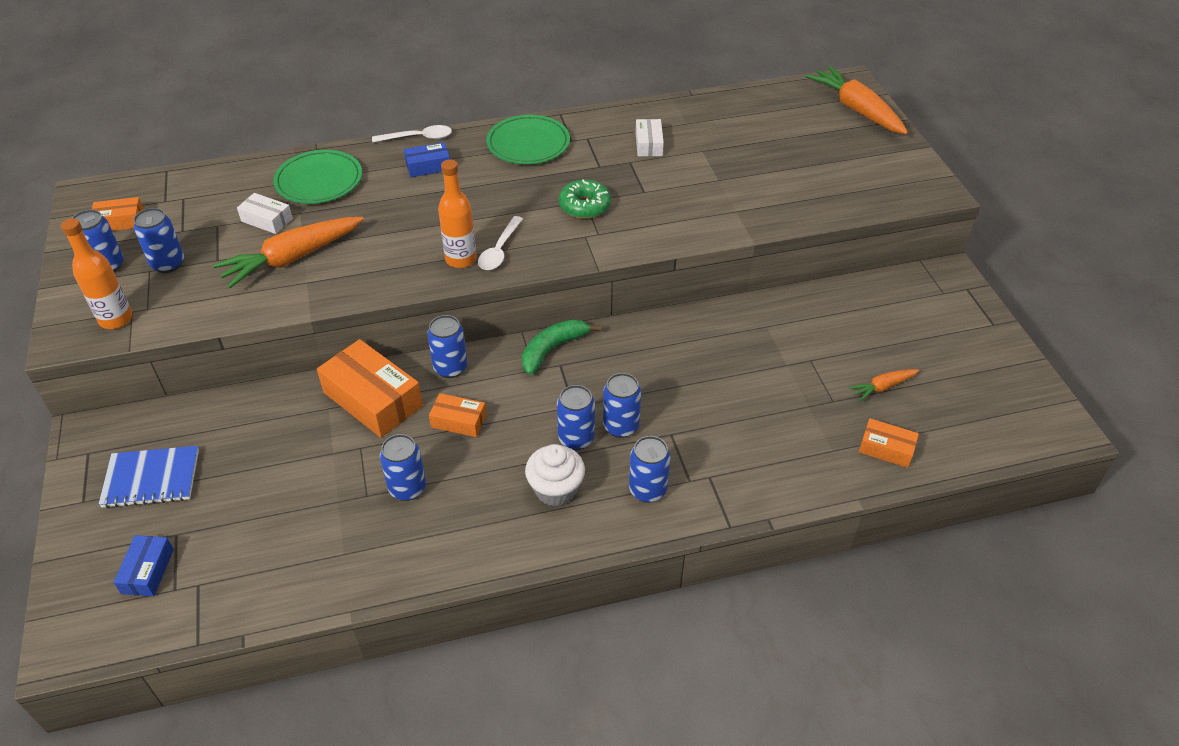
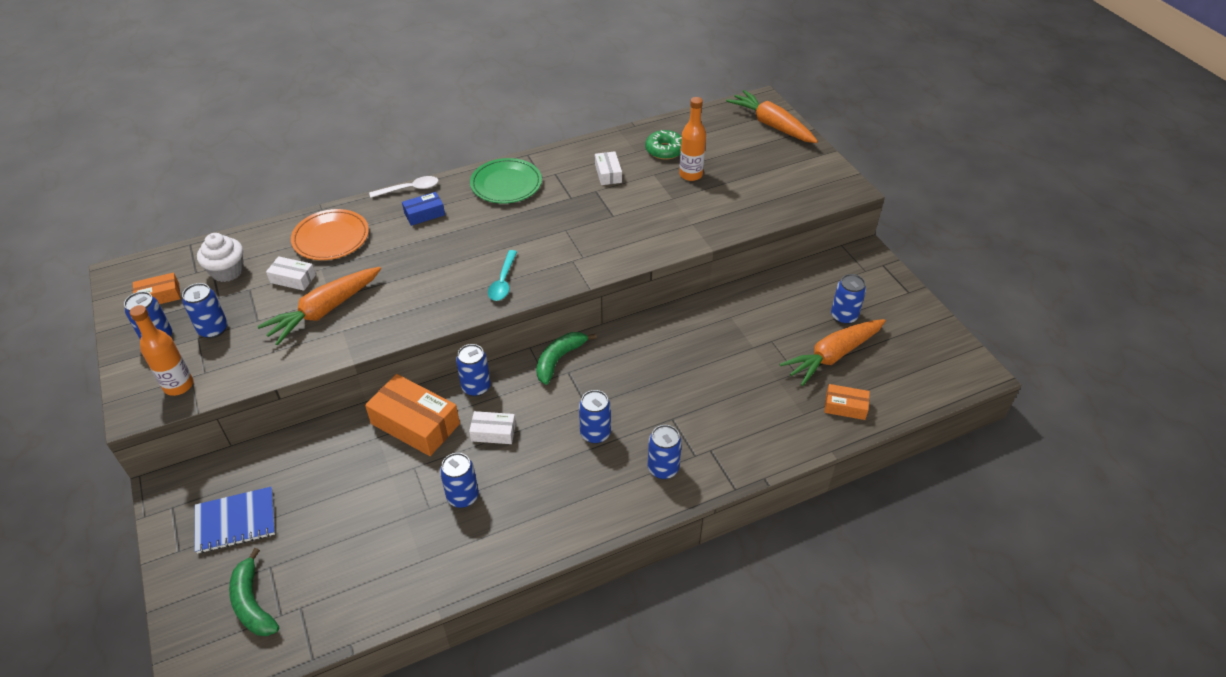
camera: 10 degrees left, 0 degrees up
blue box [113,535,174,596] -> green banana [229,548,279,636]
green plate [273,150,362,204] -> orange plate [291,209,369,260]
orange box [429,393,486,437] -> white box [469,411,516,444]
orange bottle [438,159,477,268] -> orange bottle moved to [679,97,706,181]
white spoon [478,216,523,270] -> turquoise spoon [488,250,517,301]
white cupcake [525,444,585,506] -> white cupcake moved to [197,233,243,282]
green donut [559,179,611,219] -> green donut moved to [645,130,682,160]
blue can [603,373,641,438] -> blue can moved to [831,274,866,324]
orange carrot [848,369,919,402] -> orange carrot [779,319,886,386], size x2.01

